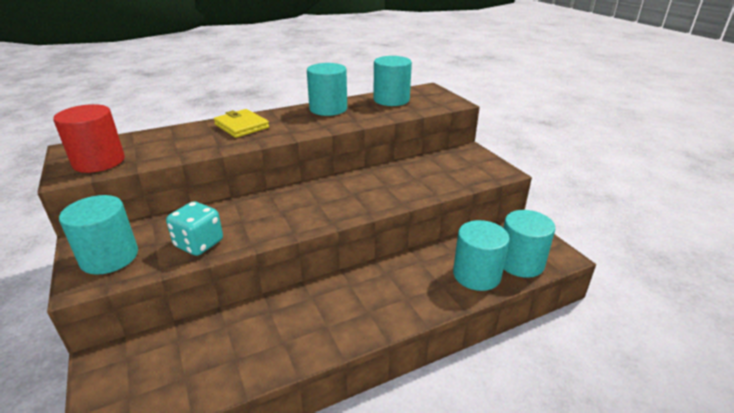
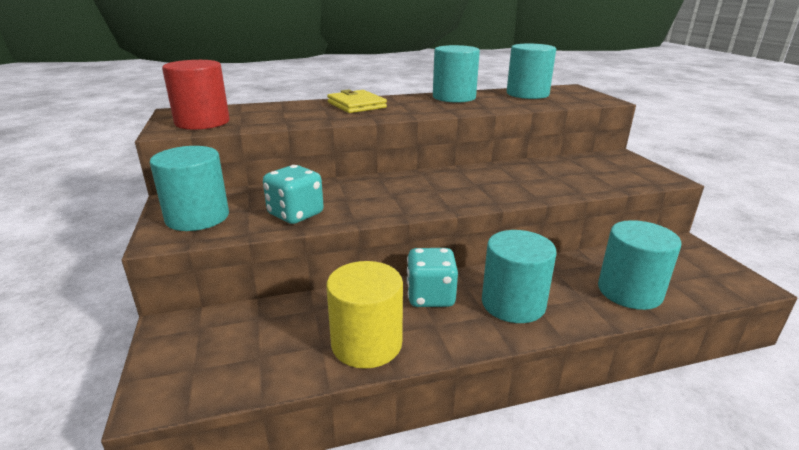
camera: 10 degrees right, 5 degrees down
turquoise cylinder [503,210,555,278] -> turquoise cylinder moved to [482,230,557,323]
none -> yellow cylinder [326,261,403,369]
none -> turquoise dice [407,248,458,307]

